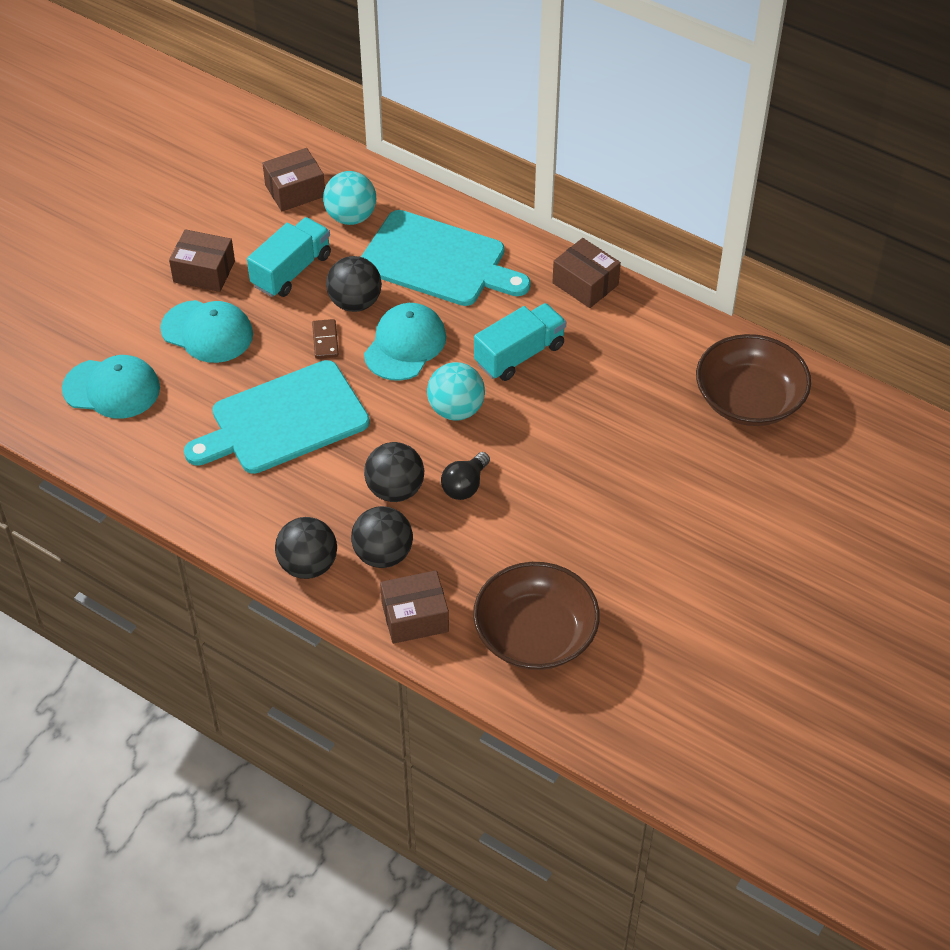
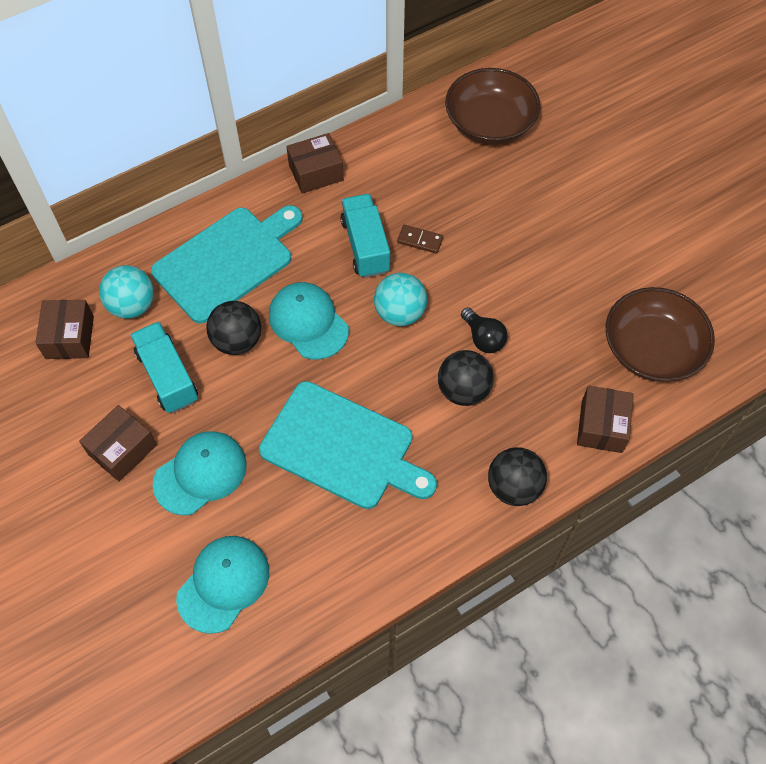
camera: 65 degrees left, 10 degrees up
turquoise cutting board [184,360,370,474] -> turquoise cutting board turned 60 degrees counterclockwise [259,381,437,509]
brown domino [312,319,339,359] -> brown domino moved to [397,225,443,254]
black ball [351,506,413,568] -> none

